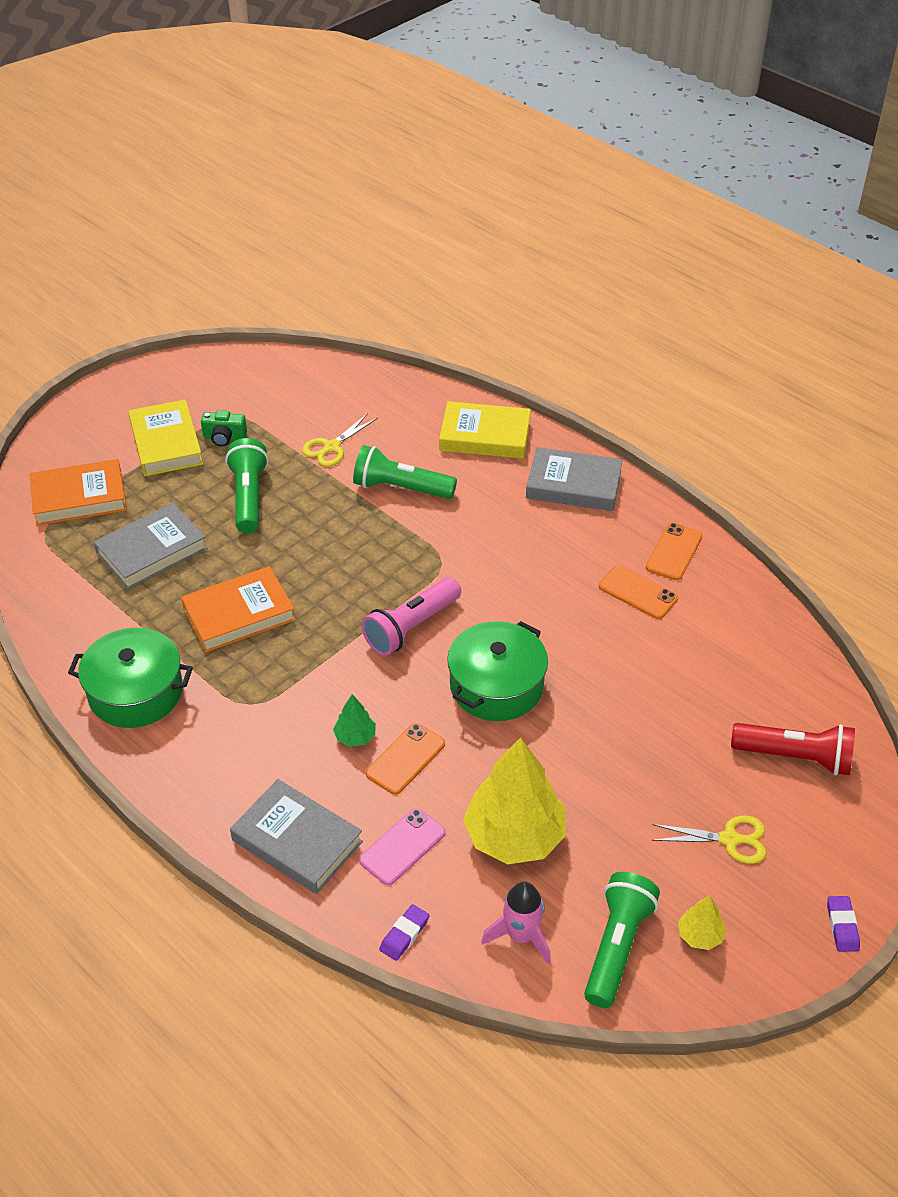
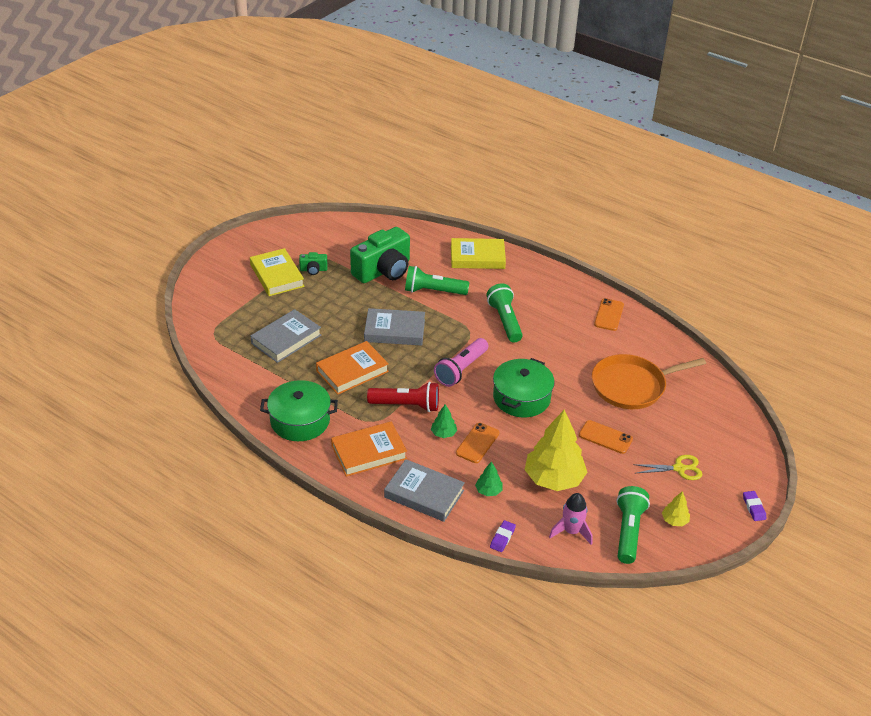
camera: 10 degrees left, 5 degrees down
orange book [30,459,127,526] -> orange book moved to [331,422,407,477]
green flashlight [225,438,269,533] -> green flashlight moved to [487,283,523,343]
yellow scissors [302,413,378,467] -> green camera [350,227,410,283]
pink phone [359,808,446,885] -> green tree [475,461,503,496]
grey book [526,447,623,511] -> grey book moved to [364,308,425,346]
orange phone [599,565,678,619] -> orange phone moved to [579,420,633,454]
red flashlight [731,723,855,776] -> red flashlight moved to [367,382,439,412]
none -> orange pan [592,354,706,409]

